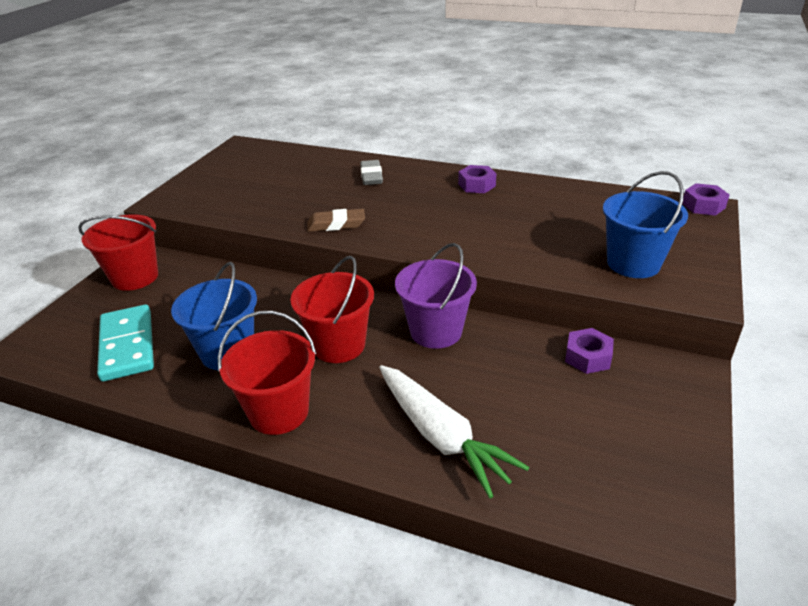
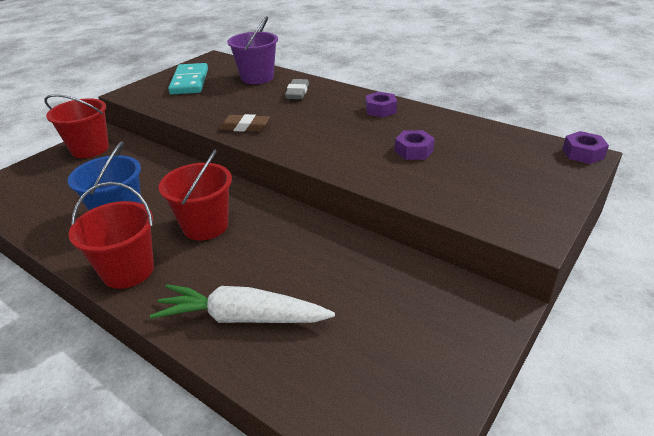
camera: 15 degrees right, 0 degrees up
turquoise domino [97,304,154,382] -> turquoise domino moved to [168,63,208,94]
white carrot [379,365,529,498] -> white carrot turned 120 degrees clockwise [150,284,335,323]
purple bucket [395,243,477,349] -> purple bucket moved to [228,16,278,84]
purple nut [565,328,614,374] -> purple nut moved to [395,130,435,160]
blue bucket [603,171,688,278] -> none

